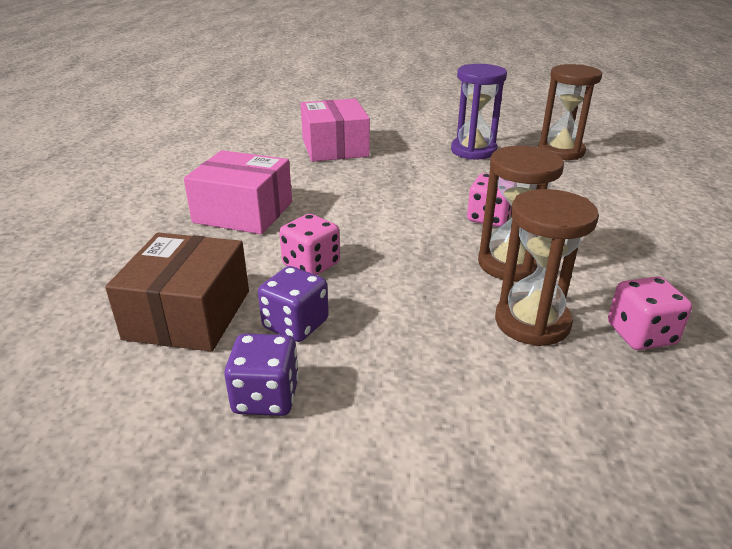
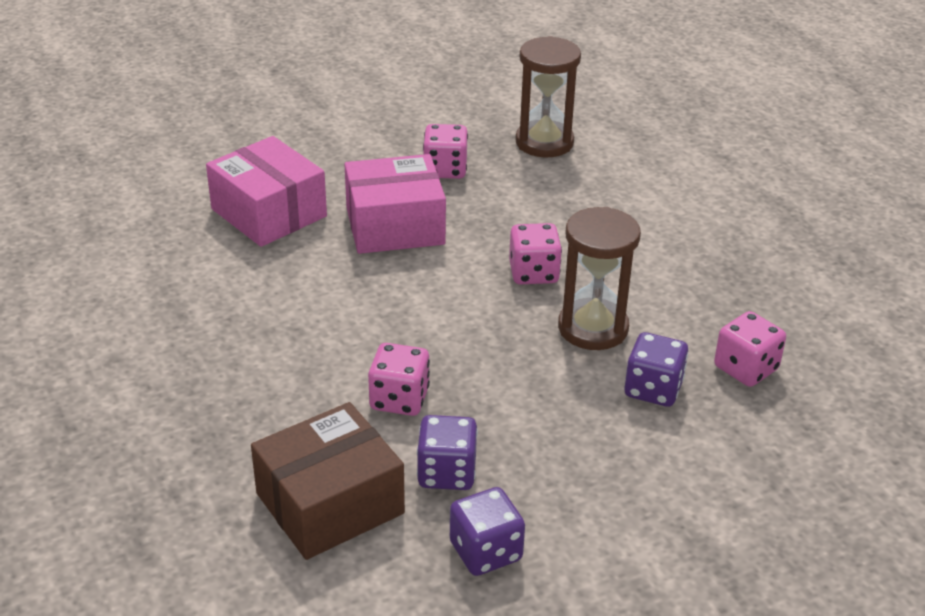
camera: 30 degrees left, 5 degrees up
brown box [105,233,249,352] -> brown box turned 75 degrees clockwise [251,402,405,560]
pink box [184,150,292,234] -> pink box moved to [344,154,446,254]
purple hourglass [451,64,507,160] -> pink dice [423,124,468,179]
brown hourglass [495,189,599,346] -> purple dice [625,332,688,407]

